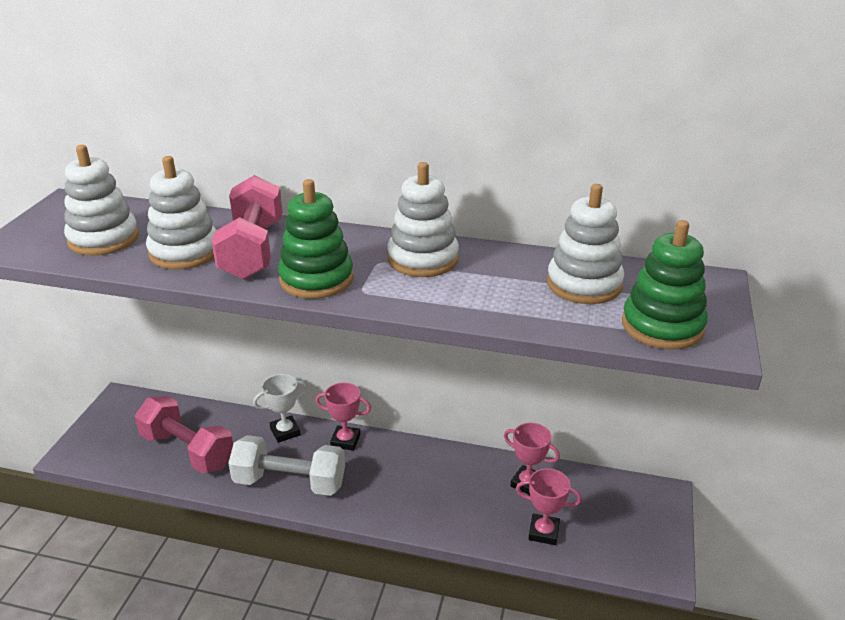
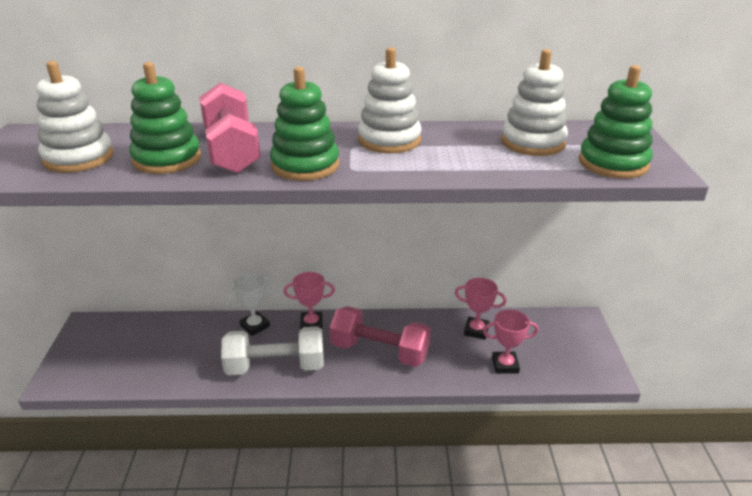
camera: 15 degrees left, 0 degrees up
pink dumbbell [135,396,233,473] -> pink dumbbell moved to [330,306,431,367]
white stacking toy [146,156,216,270] -> green stacking toy [129,62,201,174]

